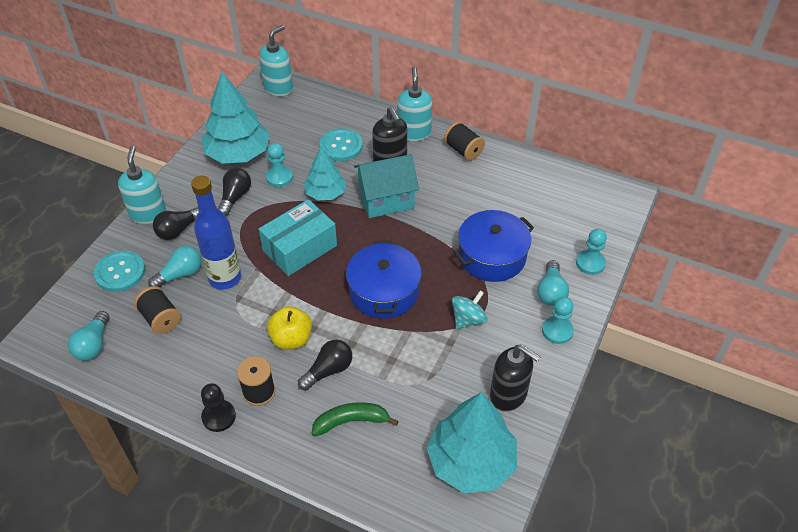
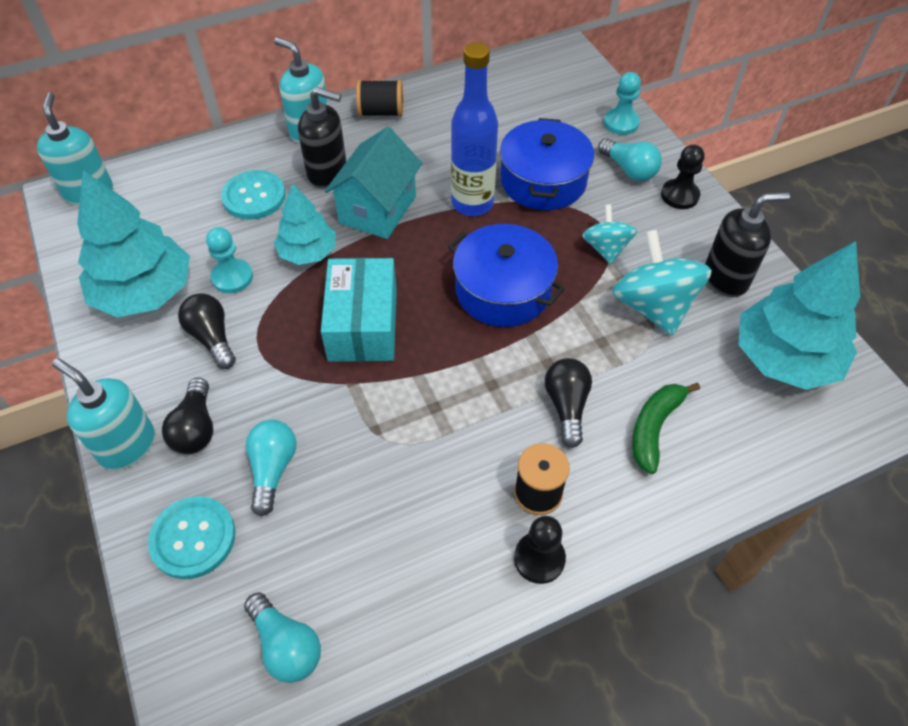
camera: 50 degrees left, 5 degrees up
black spool [134,286,181,334] -> none
blue bottle [191,176,241,289] -> blue bottle moved to [451,42,498,216]
yellow apple [267,306,312,350] -> none
turquoise pawn [542,297,574,344] -> black pawn [661,144,705,209]
none -> turquoise spinning top [612,230,712,336]

